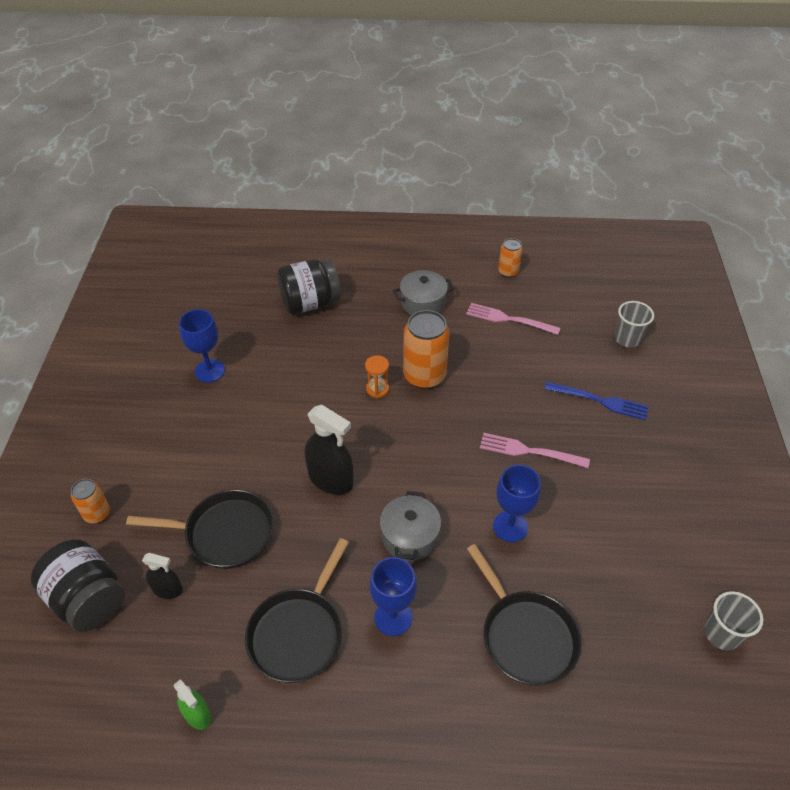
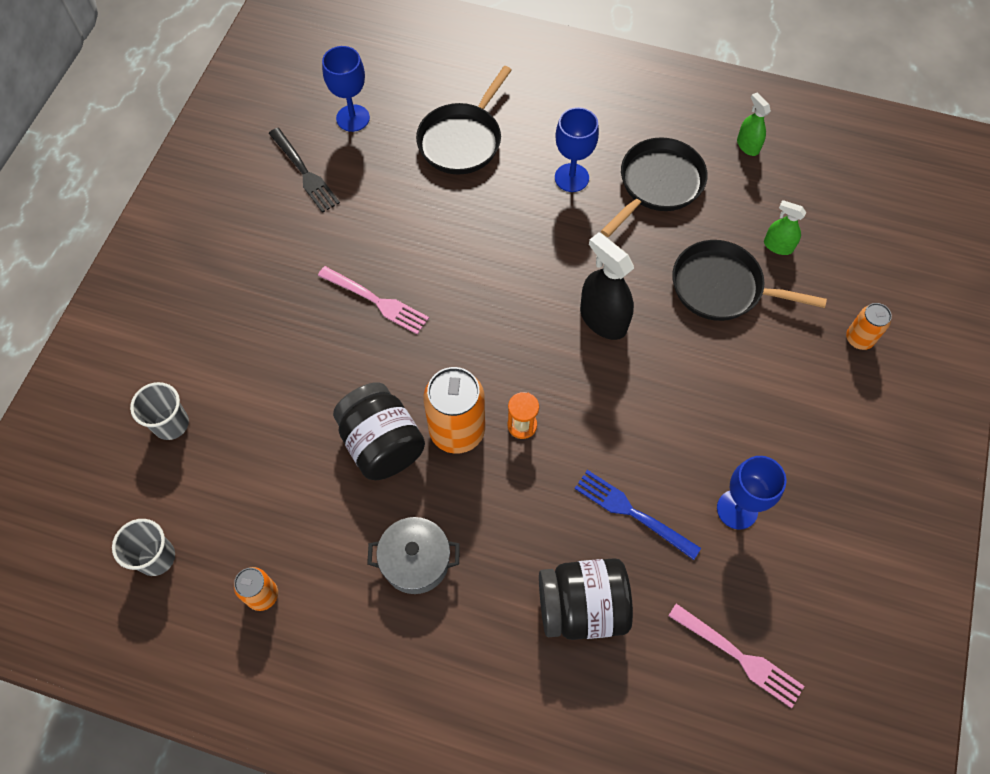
camera: 165 degrees left, 15 degrees up
black jar [30,539,125,632] -> black jar moved to [333,382,425,480]
black spray bottle [142,553,183,599] -> green spray bottle [764,200,806,255]
grey pot [379,491,441,561] -> none
pink fork [466,303,560,335] -> pink fork moved to [668,604,804,708]
black pan [467,544,581,686] -> black pan turned 135 degrees counterclockwise [416,66,512,175]
blue goblet [493,465,541,542] -> blue goblet moved to [322,46,370,132]
blue fork [545,382,649,420] -> blue fork moved to [574,470,701,560]
grey cup [704,591,763,650] -> grey cup moved to [112,519,175,576]
none -> black fork [269,128,340,213]

